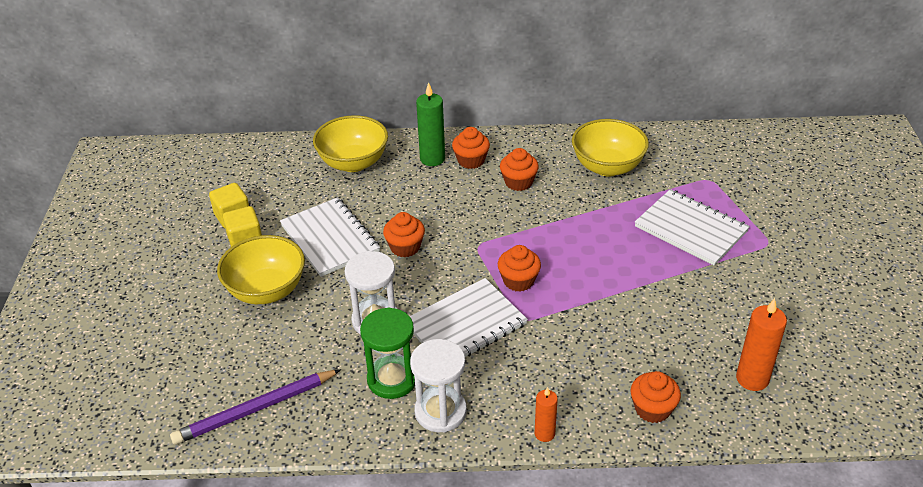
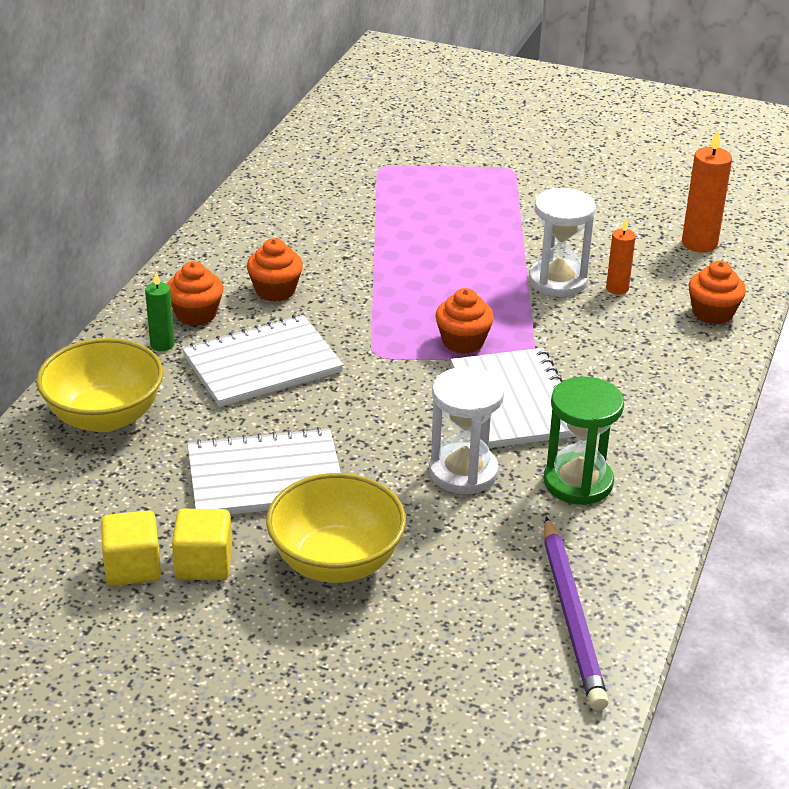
camera: 70 degrees left, 5 degrees down
orange cupcake [383,212,425,257] -> none
white hourglass [410,339,467,432] -> white hourglass moved to [529,188,596,297]
green candle [416,82,445,166] -> green candle [145,273,175,351], size x0.61
orange candle [535,387,558,442] -> orange candle moved to [606,219,636,295]
yellow bowl [572,119,649,176] -> none
white notebook [635,189,750,266] -> white notebook moved to [182,315,344,407]

